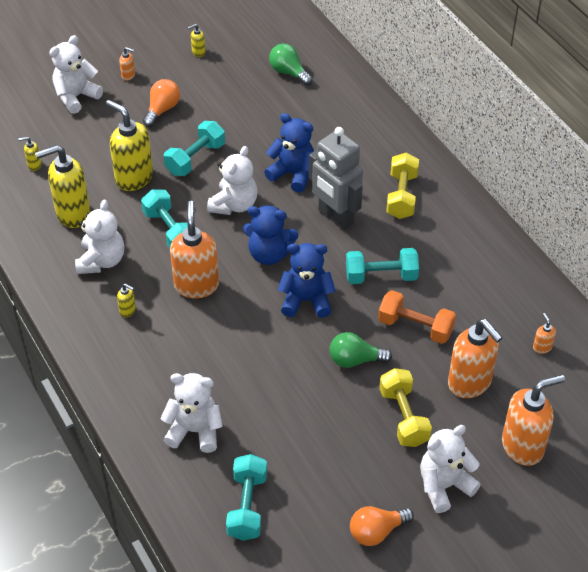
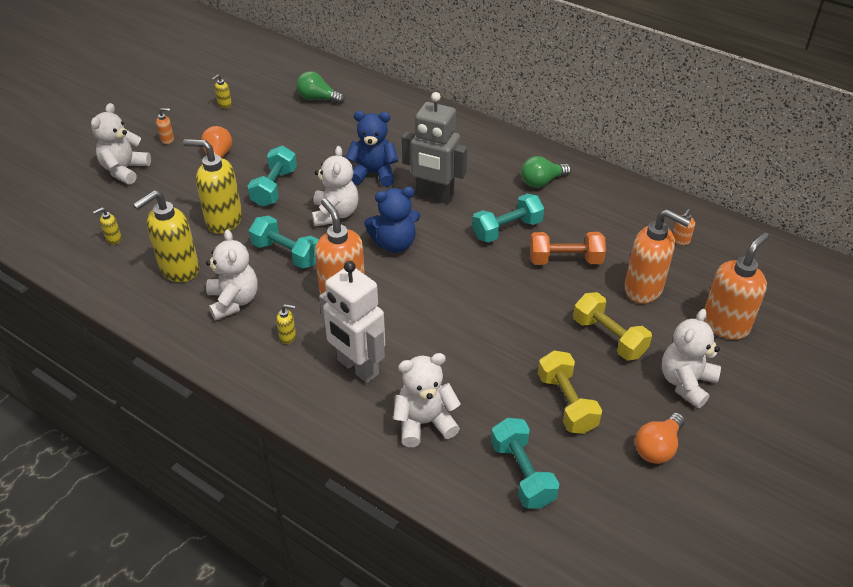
camera: 25 degrees left, 5 degrees down
blue teddy bear [278,243,336,318] -> none
green light bulb [329,332,392,368] -> green light bulb moved to [521,156,571,188]
yellow dumbbell [386,153,419,219] -> yellow dumbbell moved to [538,350,602,434]
orange soap dispenser [533,313,556,354] -> orange soap dispenser turned 105 degrees counterclockwise [673,209,695,245]
none -> white robot [319,261,385,383]

